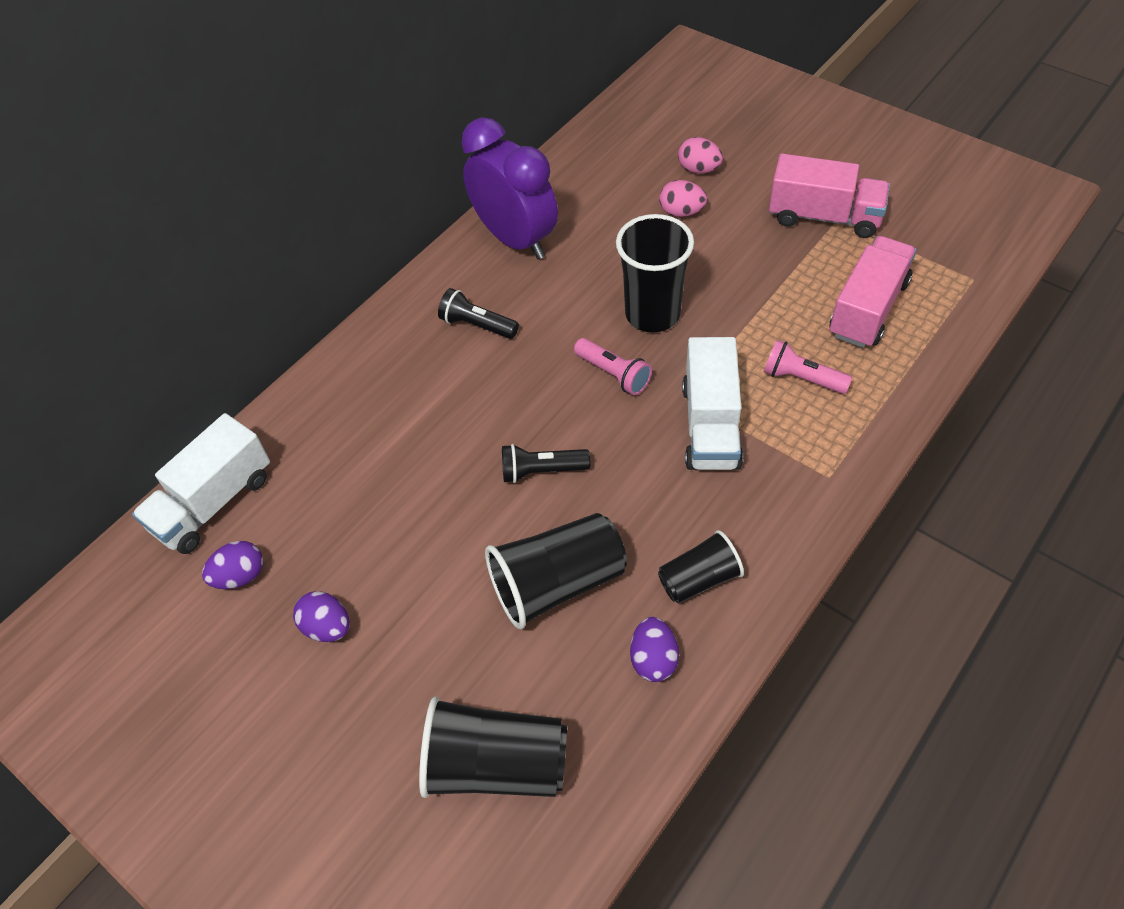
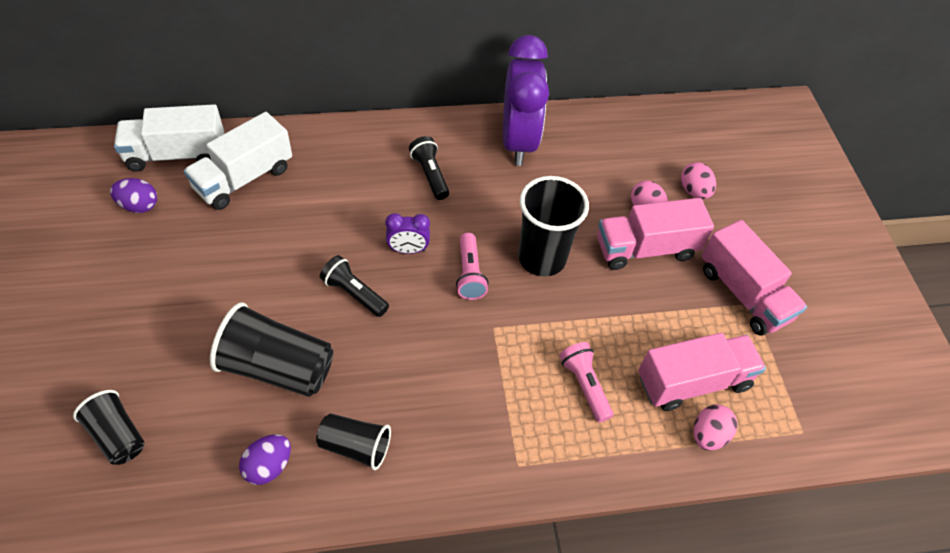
camera: 35 degrees right, 0 degrees up
purple egg [293,591,350,642] -> none
black cup [419,696,567,798] -> black cup [73,390,145,465], size x0.60
white truck [682,337,743,470] -> white truck moved to [184,112,292,210]
none -> purple clock [385,213,430,254]
none -> pink truck [597,198,714,270]
none -> pink egg [693,404,737,450]

